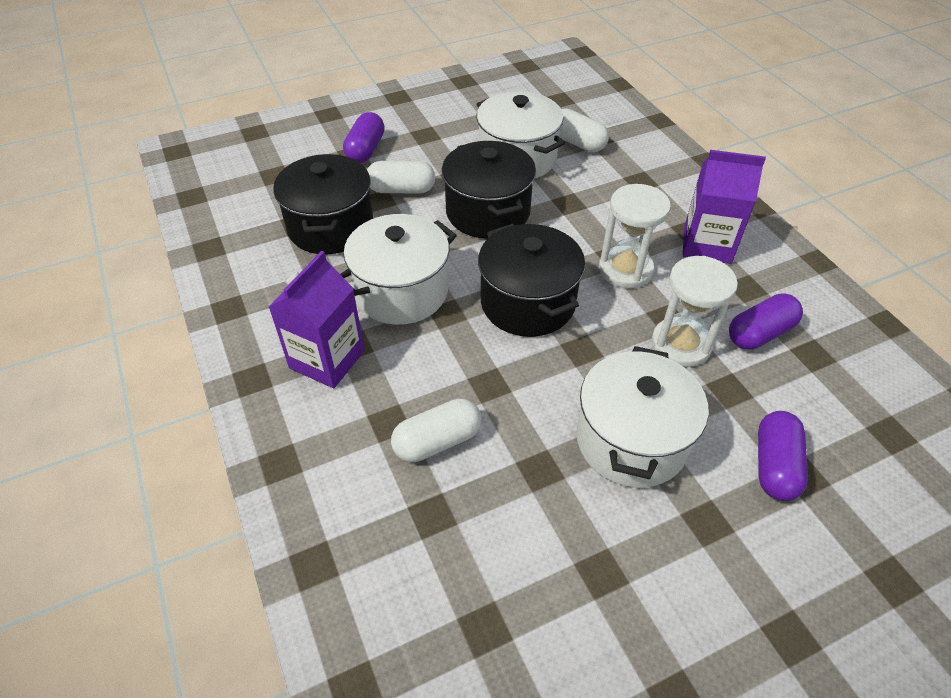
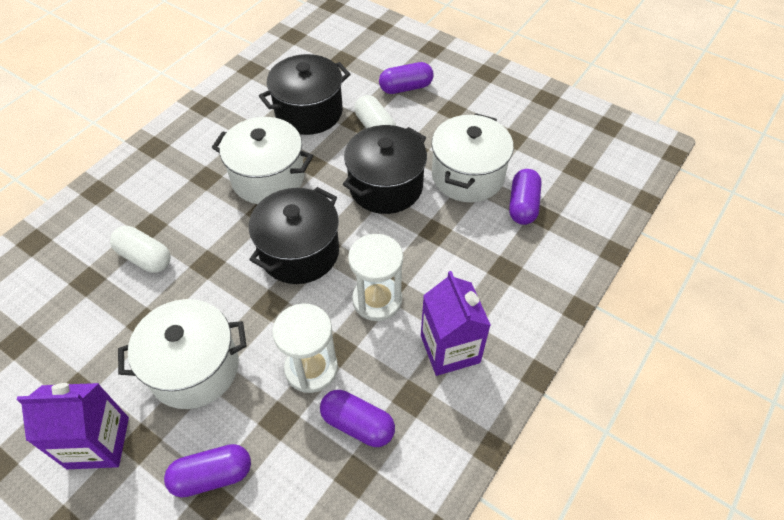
camera: 60 degrees right, 5 degrees up
purple carton [269,251,365,388] -> purple carton moved to [16,383,129,469]
white capsule [559,108,609,152] -> purple capsule [509,169,542,225]

